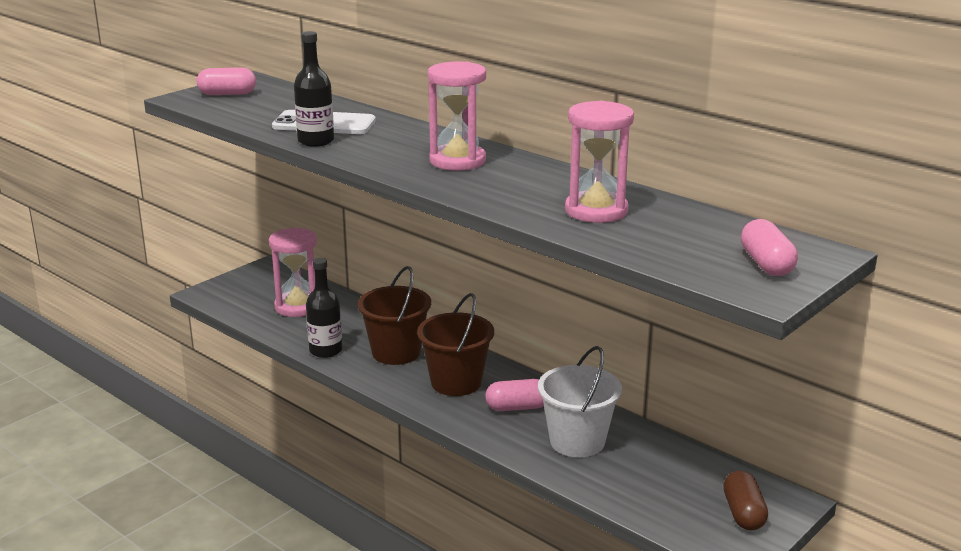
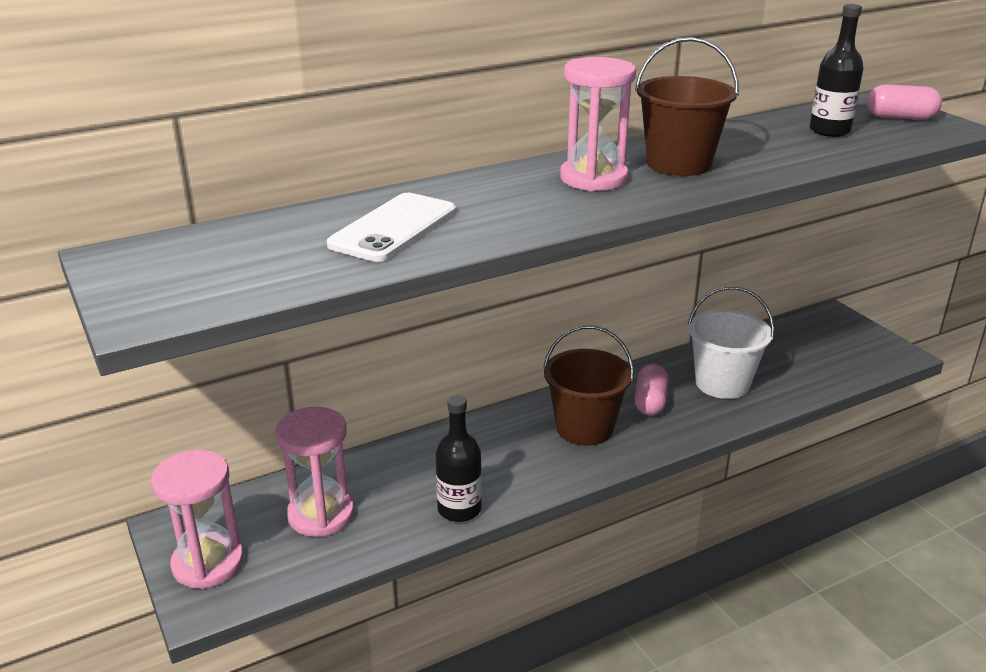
camera: 70 degrees left, 5 degrees up
pink capsule [197,67,256,95] -> none
black bottle [294,31,334,147] -> black bottle moved to [810,4,864,137]
brown bucket [358,266,431,365] -> brown bucket moved to [635,37,739,176]
pink hourglass [565,101,634,223] -> pink hourglass moved to [151,450,244,589]
brown capsule [723,470,768,531] -> none

